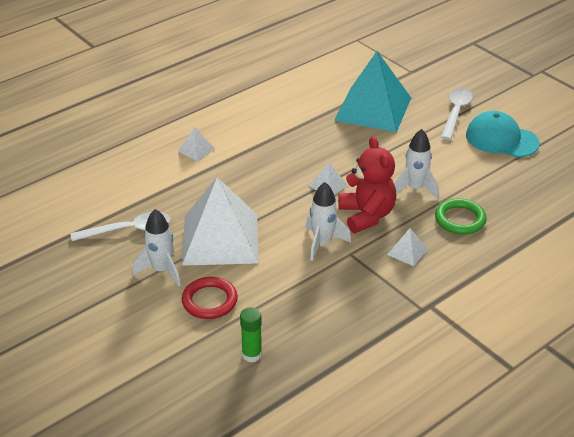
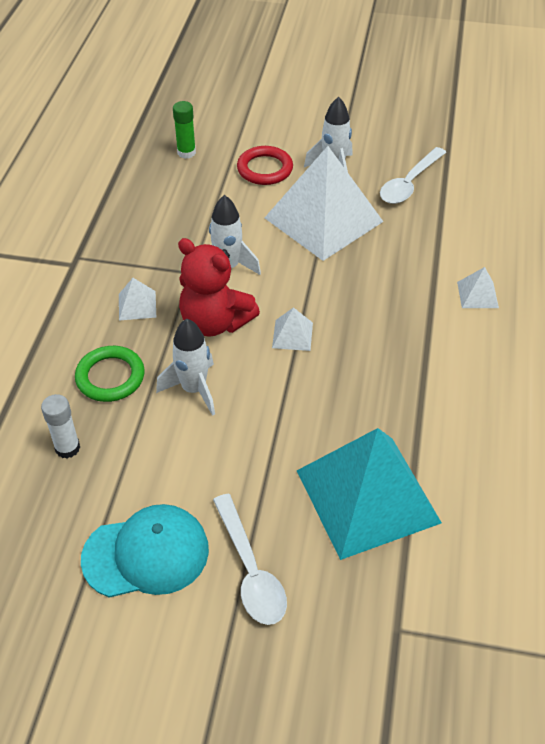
camera: 140 degrees right, 10 degrees up
none -> white glue stick [41,394,80,458]

